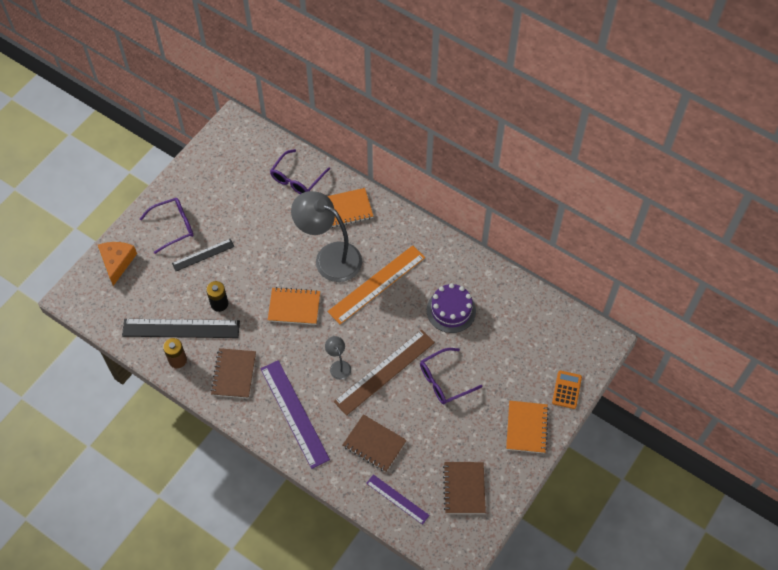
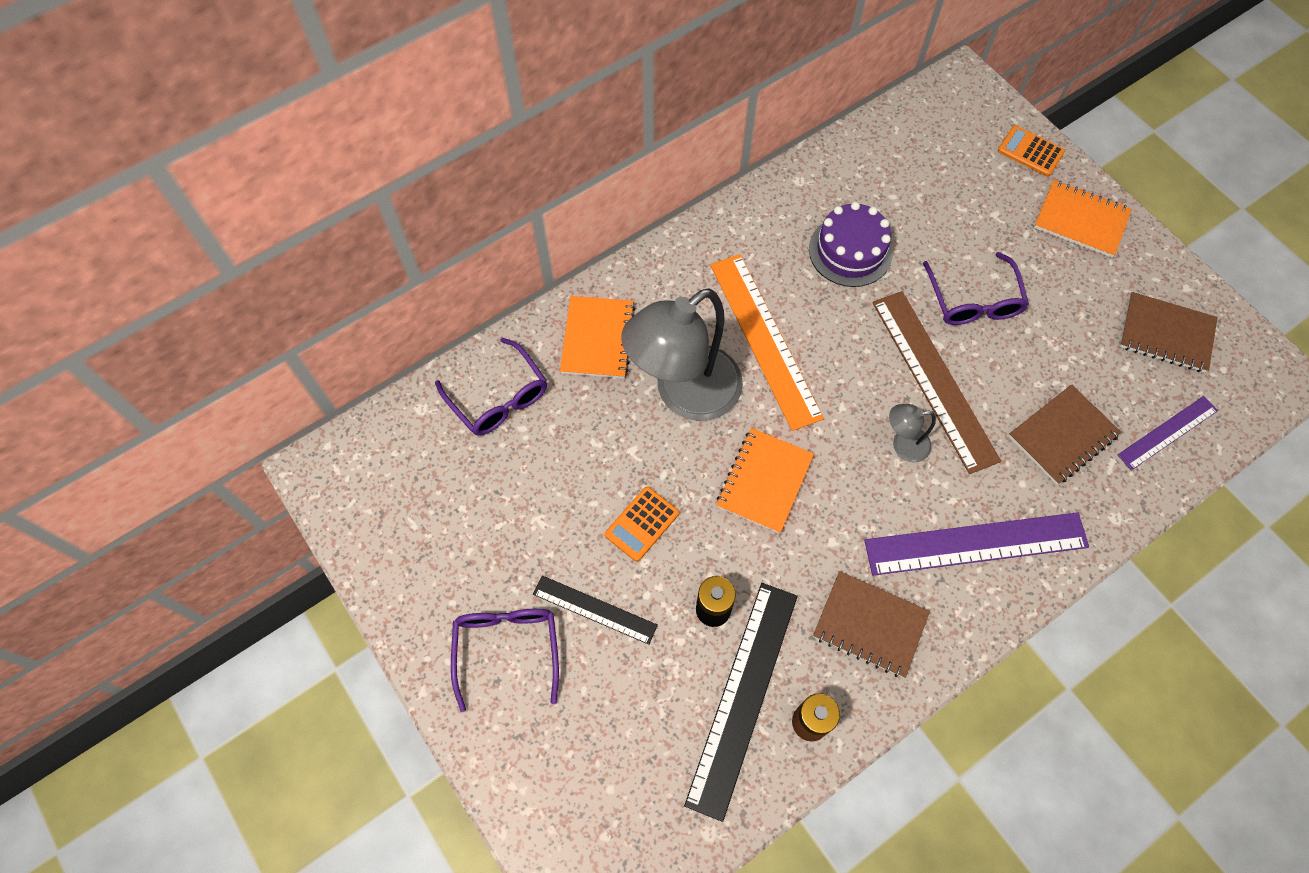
camera: 70 degrees left, 5 degrees up
orange cheese [98,242,137,286] -> none
black ruler [172,239,234,271] -> black ruler turned 60 degrees counterclockwise [533,575,658,645]
none -> orange calculator [605,487,679,562]

